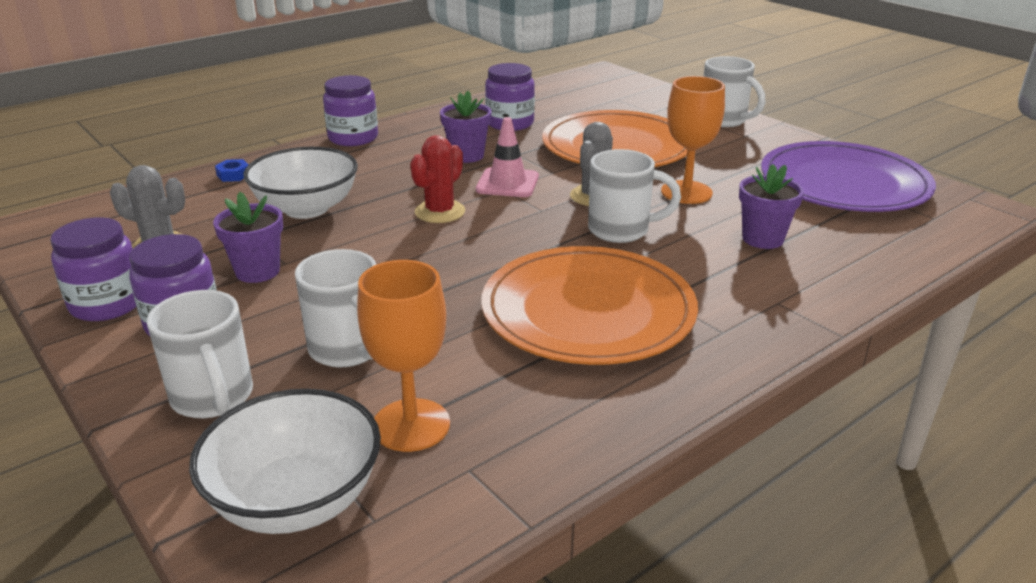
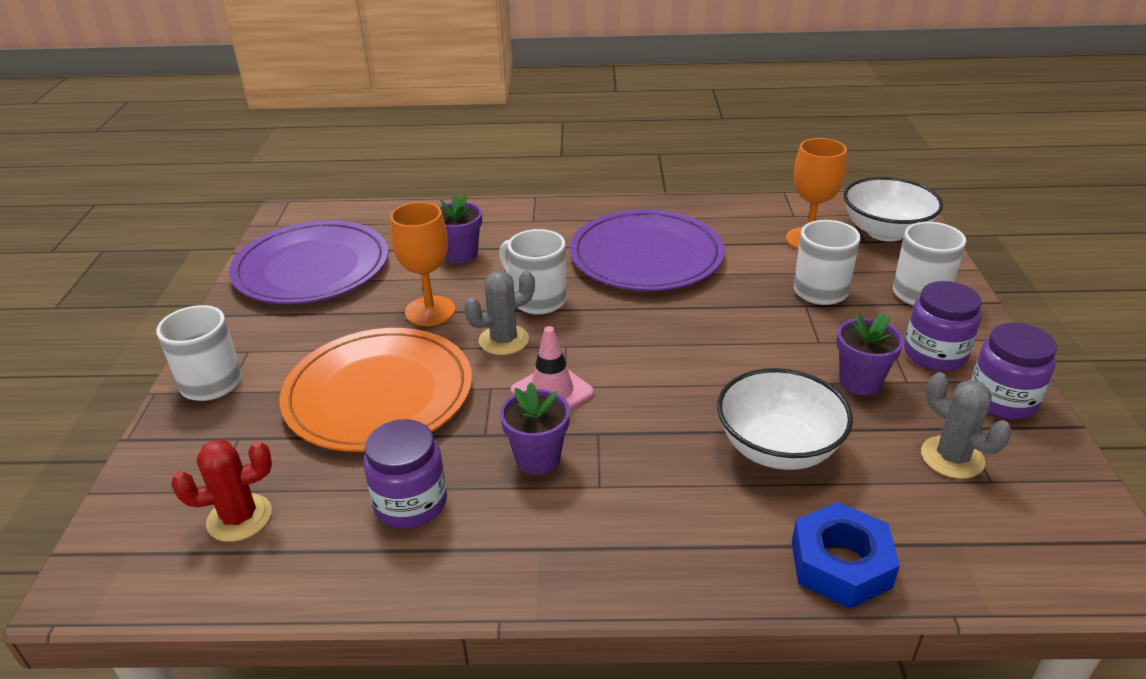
camera: 140 degrees left, 5 degrees up
blue nut [215,159,249,182] -> blue nut [792,502,900,609], size x2.14
purple jar [323,75,378,146] -> none
red cactus [410,135,465,223] -> red cactus moved to [171,440,272,542]
orange plate [481,246,698,365] -> purple plate [570,209,725,291]

